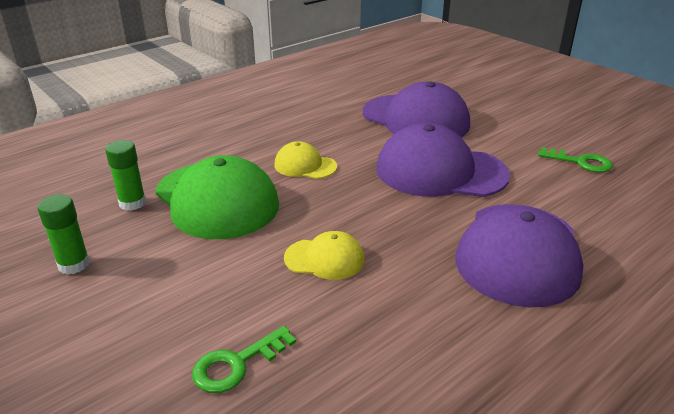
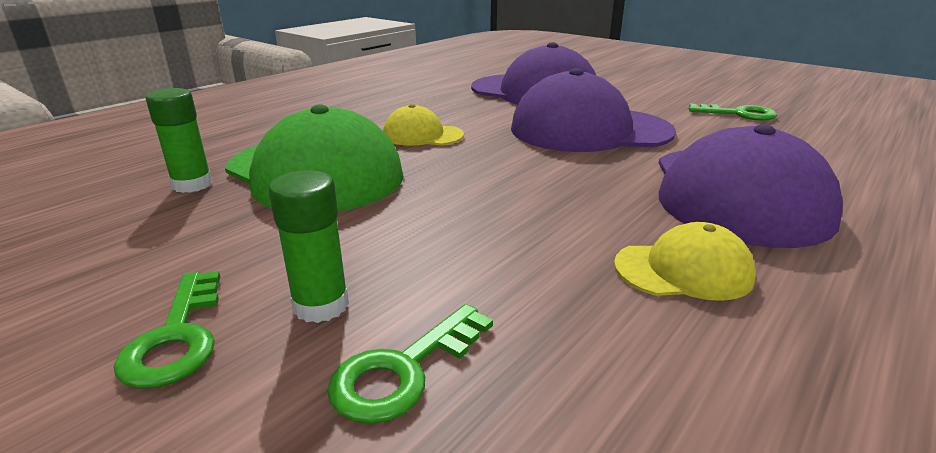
camera: 10 degrees left, 5 degrees down
green glue stick [37,194,90,275] -> green glue stick moved to [268,170,349,323]
yellow cap [284,231,365,280] -> yellow cap moved to [614,222,756,301]
none -> green key [114,271,221,389]

